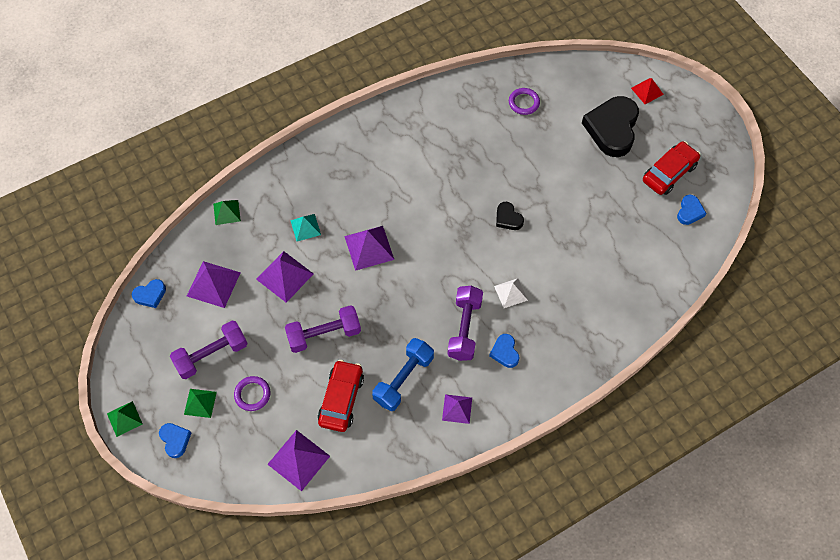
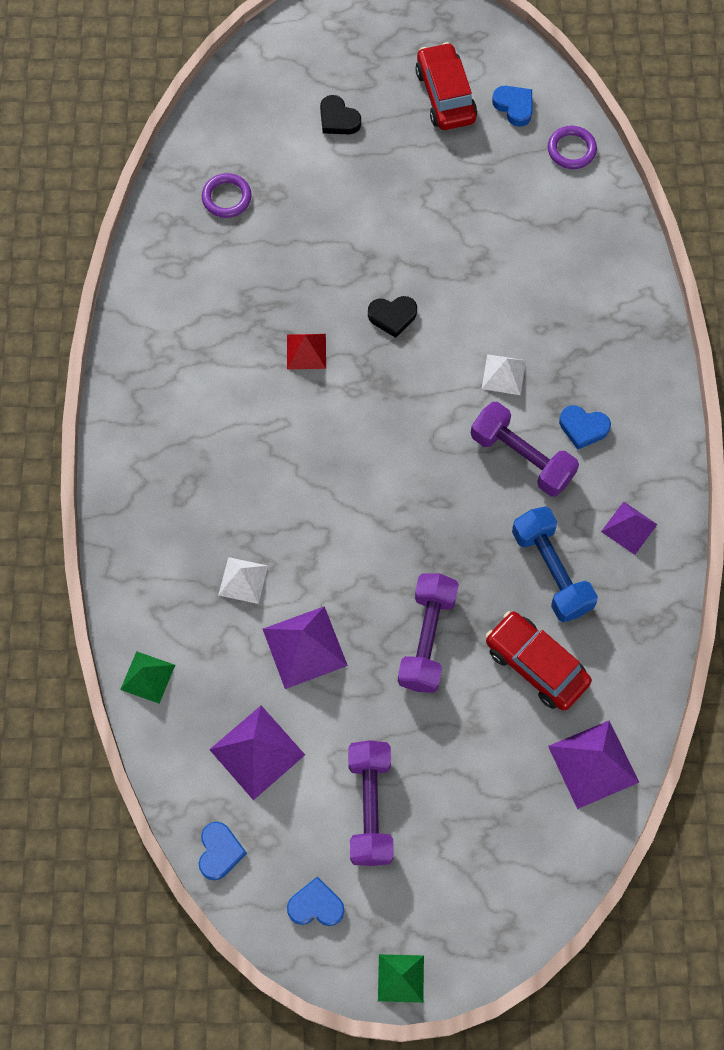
camera: 60 degrees left, 5 degrees up
blue heart [159,423,191,458] -> blue heart moved to [287,876,344,926]
green pyramid [184,389,217,418] -> none
purple ring [234,376,270,411] -> purple ring moved to [548,126,597,169]
turquoise pyramid [290,214,321,242] -> white pyramid [218,557,268,604]
purple pyramid [344,226,394,271] -> none
black heart [582,96,639,157] -> black heart [320,95,361,134], size x0.47
red pyramid [631,78,664,104] -> red pyramid moved to [287,334,326,369]

